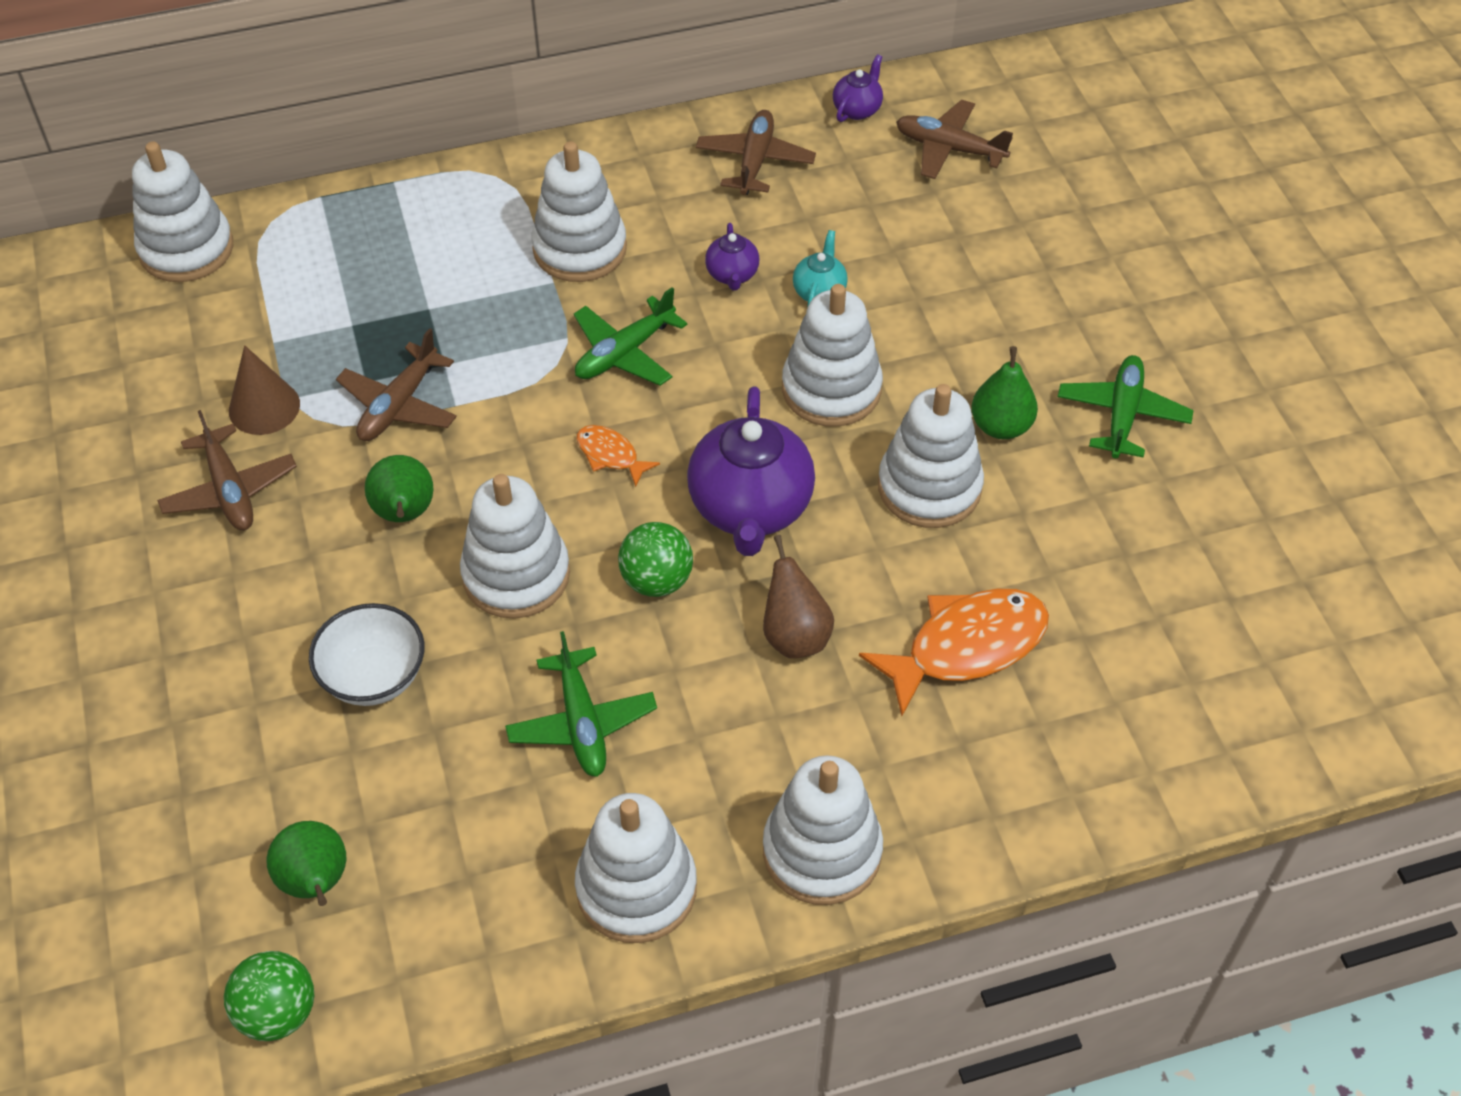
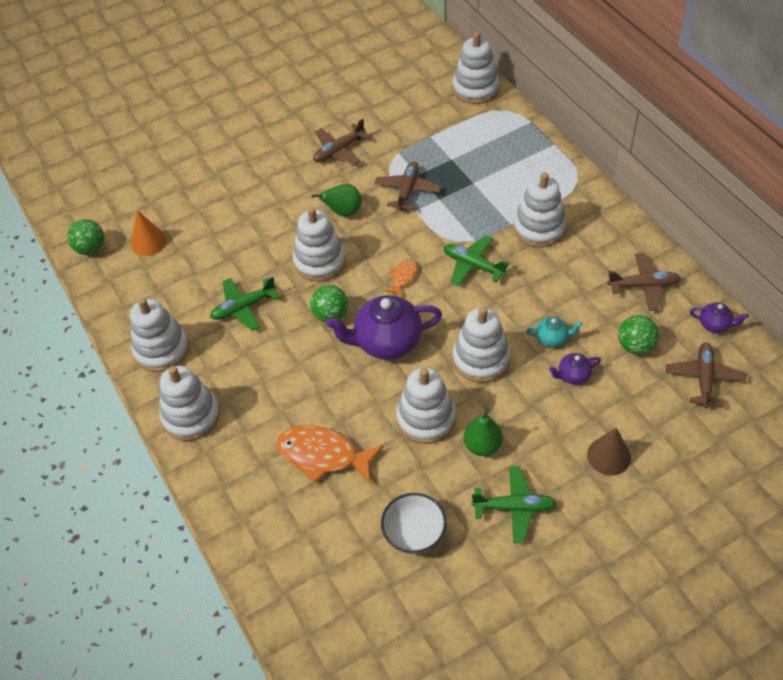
camera: 80 degrees right, 0 degrees up
brown cone [229,345,300,435] -> brown cone moved to [587,428,631,475]
green pear [266,821,346,906] -> orange cone [131,210,167,256]
white bowl [309,603,425,706] -> white bowl moved to [381,493,447,554]
brown plane [336,328,457,441] -> brown plane turned 90 degrees clockwise [375,161,441,211]
purple teapot [705,223,759,290] -> purple teapot moved to [549,353,601,385]
brown pear [763,535,834,658] -> none
orange fish [859,589,1049,716] -> orange fish turned 150 degrees clockwise [276,426,384,484]
none -> green ball [618,315,659,355]

